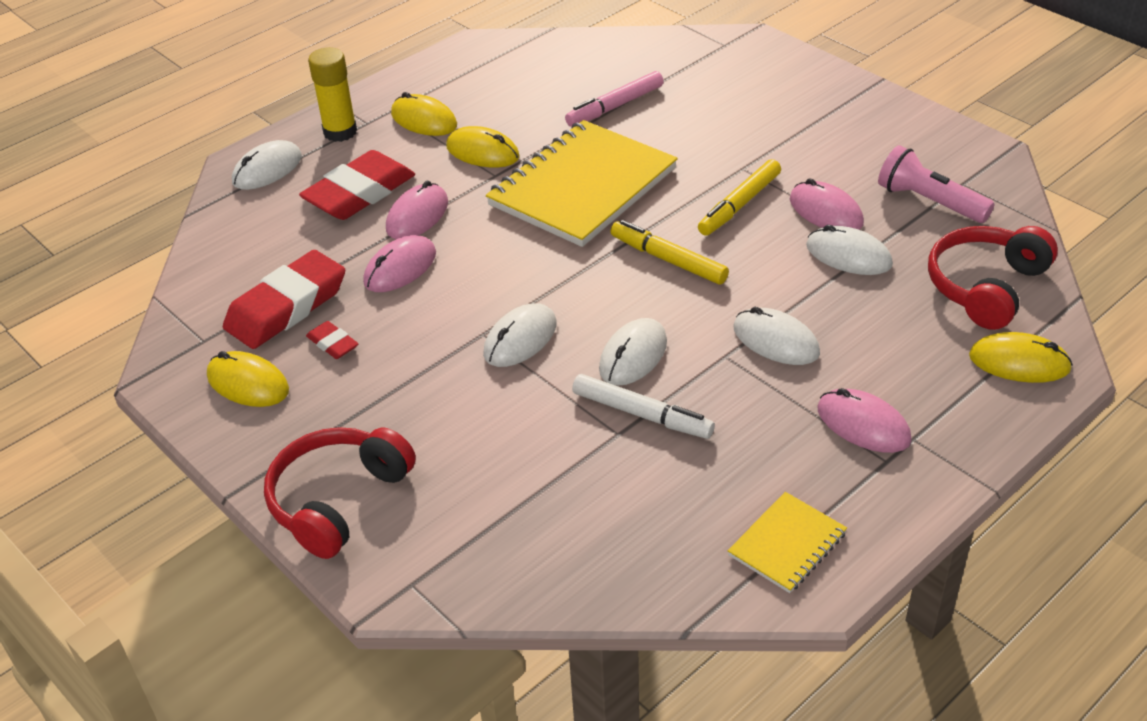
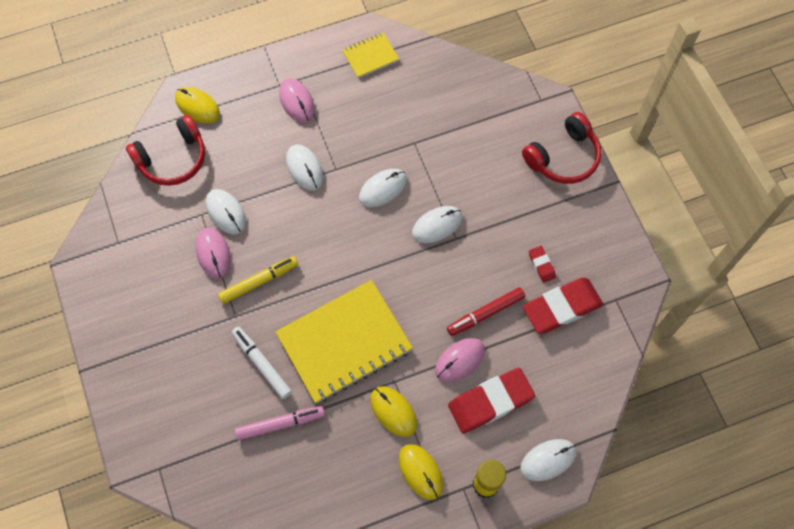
camera: 160 degrees left, 25 degrees up
yellow mouse [207,351,289,407] -> none
pink mouse [363,235,436,292] -> red marker [447,287,525,336]
white marker [572,374,715,439] -> white marker moved to [231,327,292,399]
yellow marker [610,220,729,284] -> none
pink flashlight [878,145,995,223] -> none

